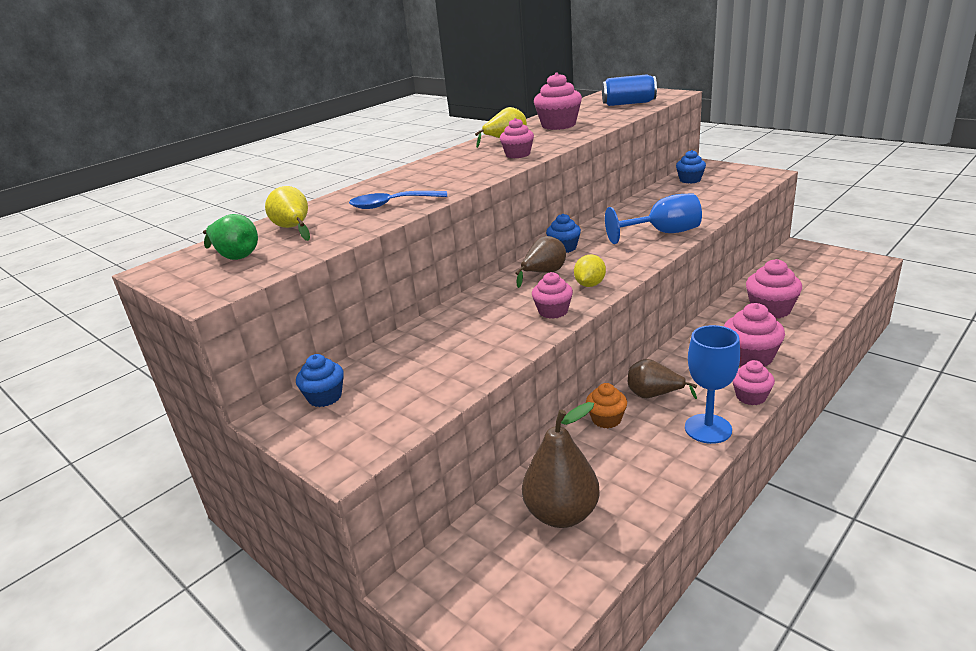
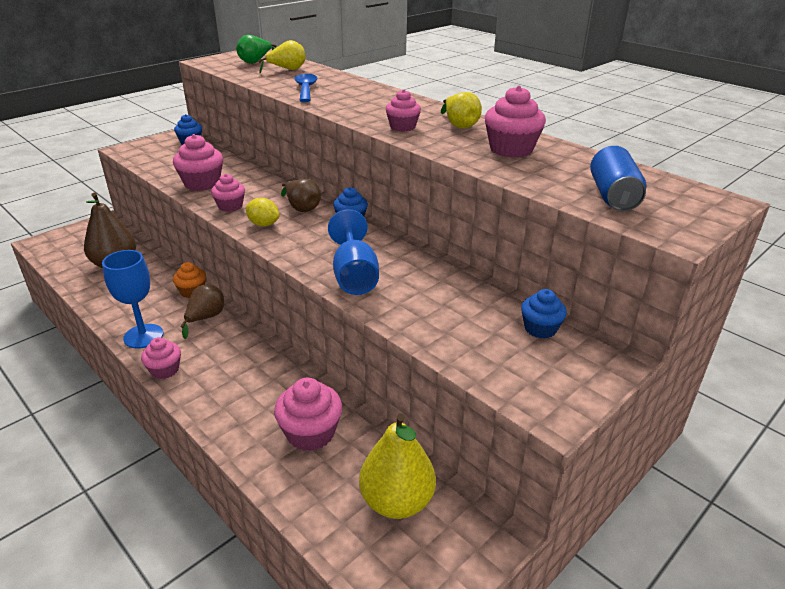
camera: 90 degrees right, 5 degrees up
pink cupcake [724,303,785,366] -> pink cupcake moved to [173,134,223,191]
none -> yellow pear [359,414,436,519]

